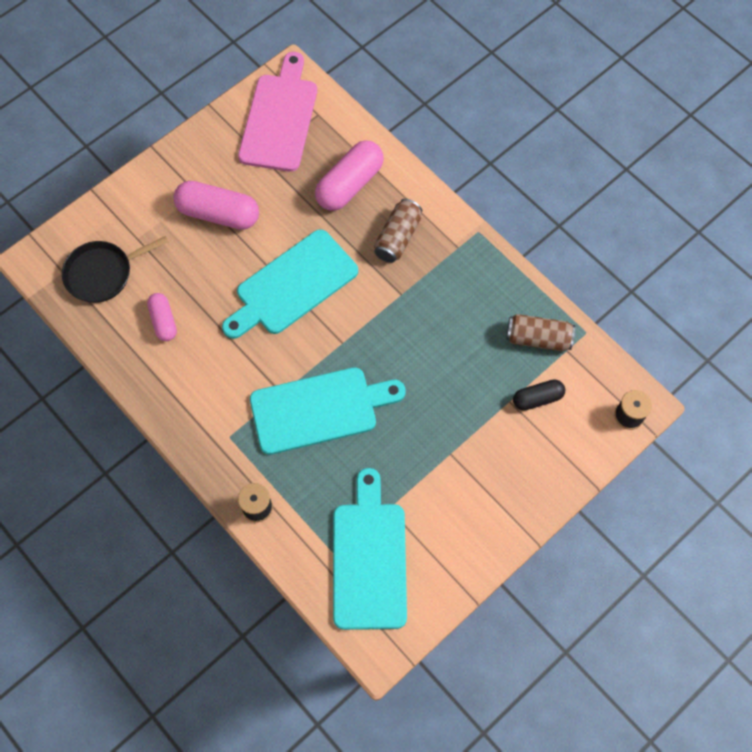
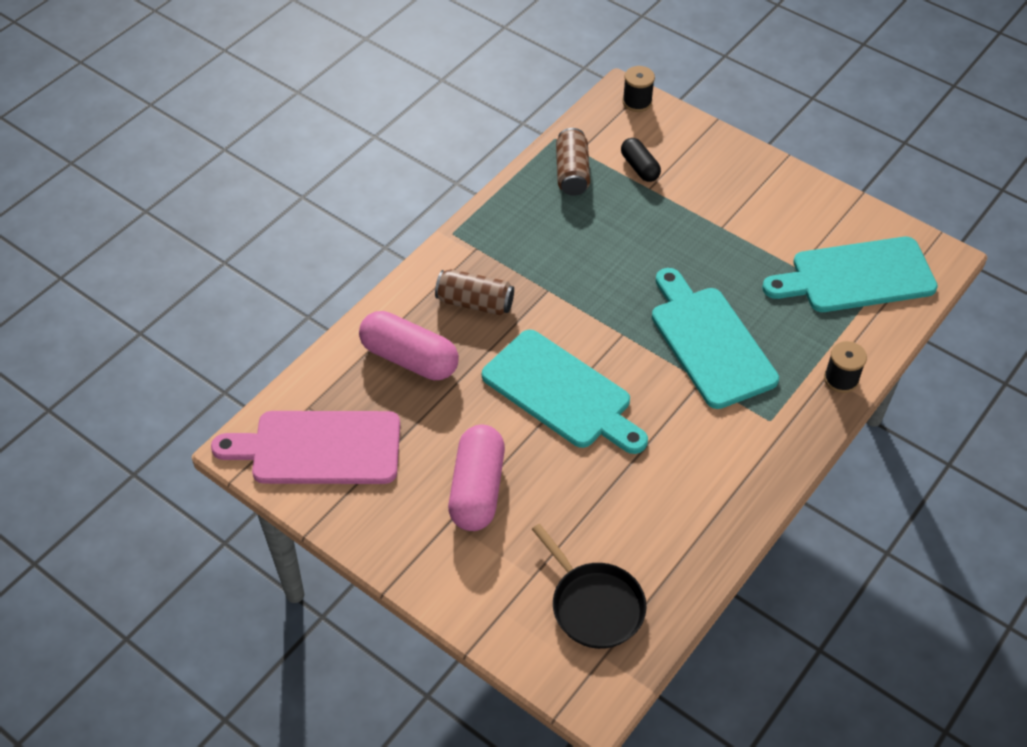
camera: 100 degrees left, 15 degrees down
pink capsule [147,293,177,341] -> none

